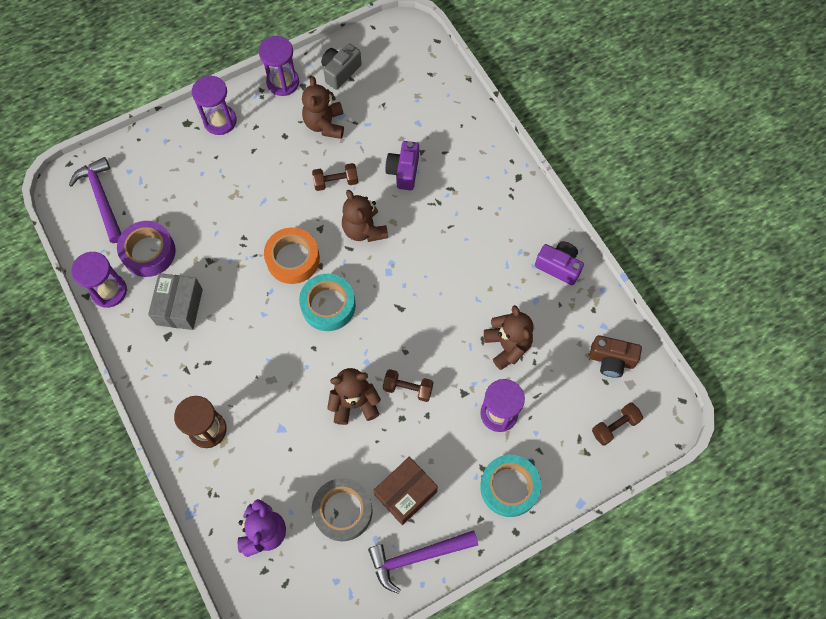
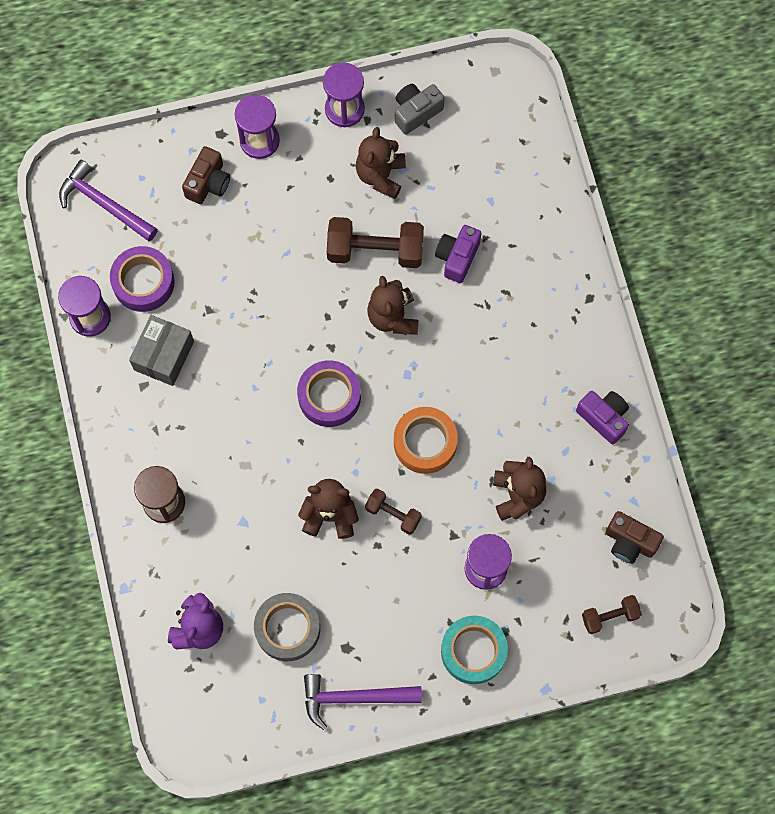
camera: 15 degrees right, 5 degrees up
purple hammer [69,157,122,243] -> purple hammer turned 45 degrees counterclockwise [59,160,158,242]
orange tape [264,227,320,284] -> orange tape moved to [394,407,458,474]
turquoise tape [299,274,356,331] -> purple tape [297,360,361,427]
brown dumbbell [312,163,358,191] -> brown dumbbell [327,217,424,268], size x1.81
brown box [374,457,438,525] -> none
none -> brown camera [182,146,230,204]

